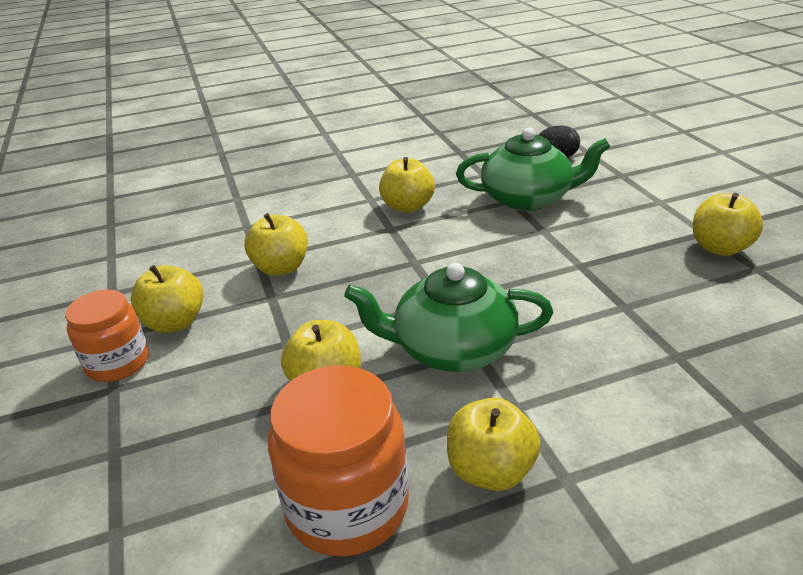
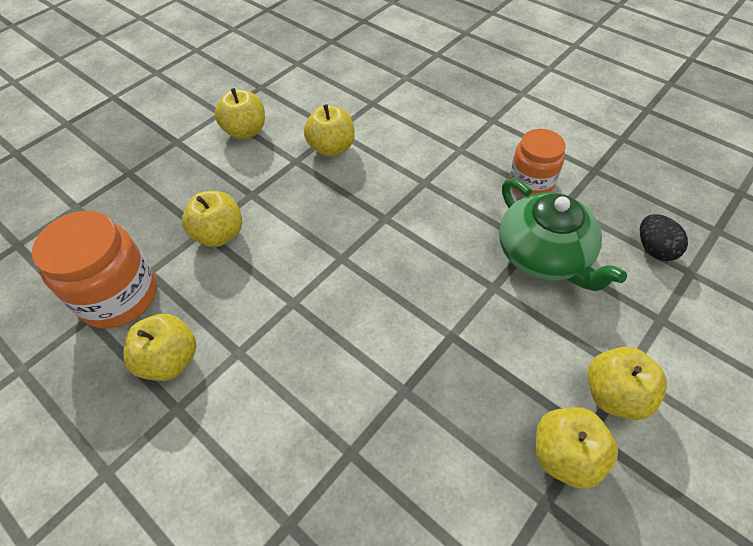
camera: 60 degrees right, 20 degrees up
orange jar [65,290,149,382] -> orange jar moved to [509,129,565,196]
green teapot [344,263,553,372] -> none
yellow apple [379,157,435,213] -> yellow apple moved to [587,347,667,420]

